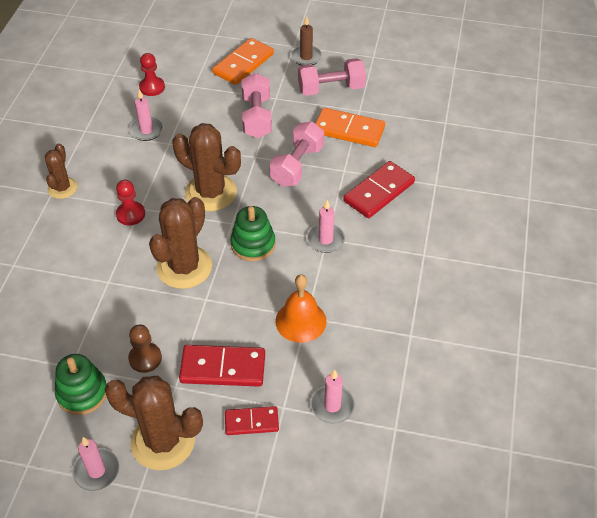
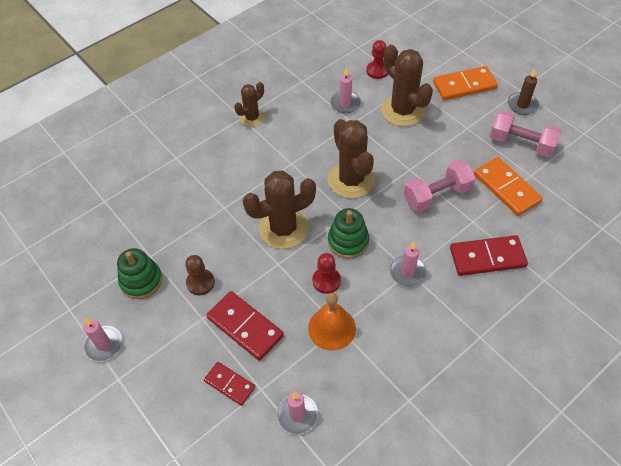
camera: 40 degrees right, 5 degrees up
brown cactus [105,376,203,470] -> brown cactus moved to [381,45,433,126]
red pawn [116,180,145,226] -> red pawn moved to [312,253,341,294]
pink dumbbell [241,73,272,138] -> none

